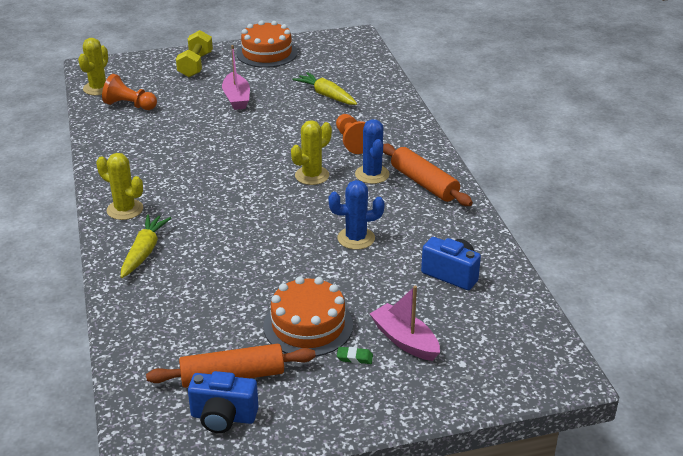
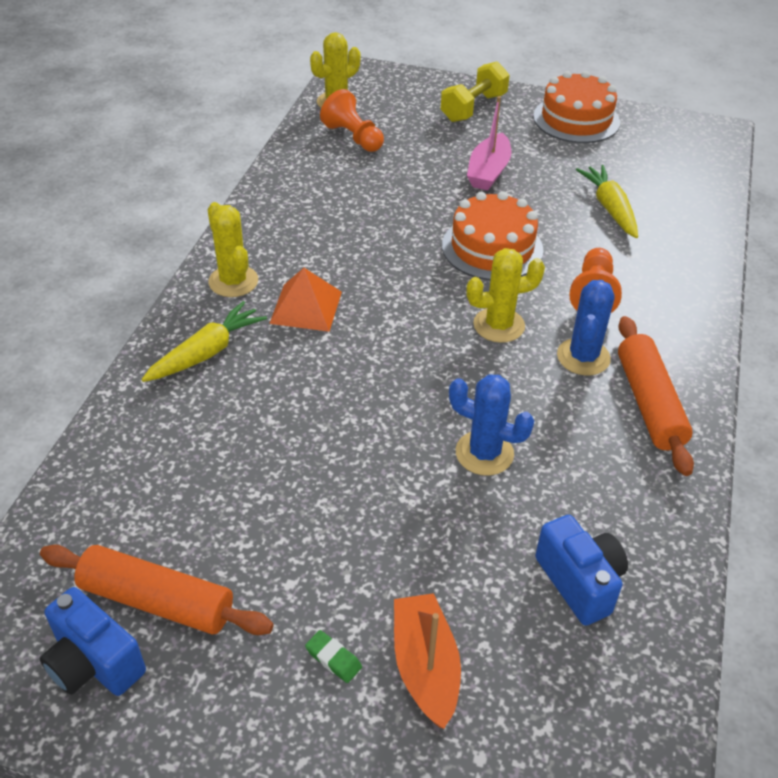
camera: 30 degrees right, 10 degrees up
orange cake [263,276,353,357] -> orange cake moved to [442,191,544,280]
pink boat [370,286,440,361] -> orange boat [394,593,461,729]
none -> orange pyramid [269,268,342,332]

